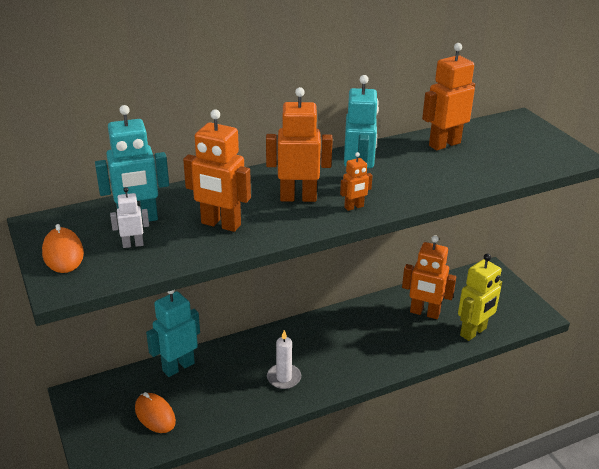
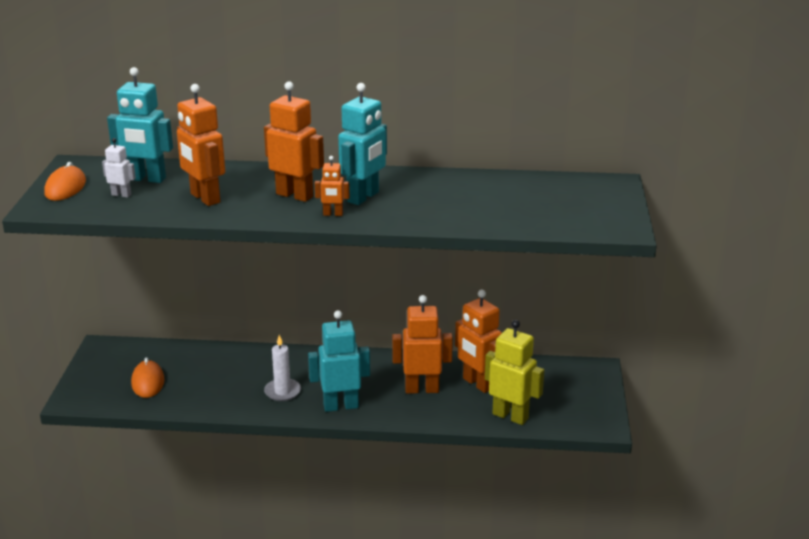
camera: 30 degrees right, 5 degrees down
turquoise robot [146,290,200,377] -> turquoise robot moved to [308,310,370,412]
orange robot [422,43,475,151] -> orange robot moved to [392,295,453,394]
yellow robot [458,254,502,341] -> yellow robot turned 135 degrees counterclockwise [485,320,544,425]

